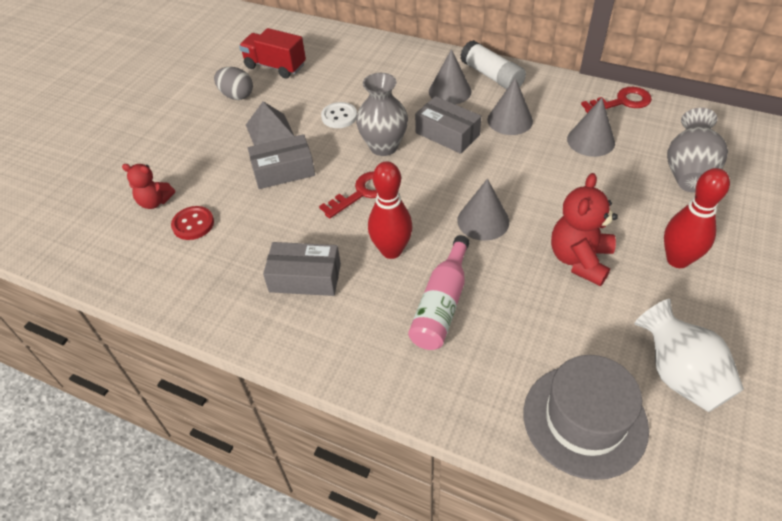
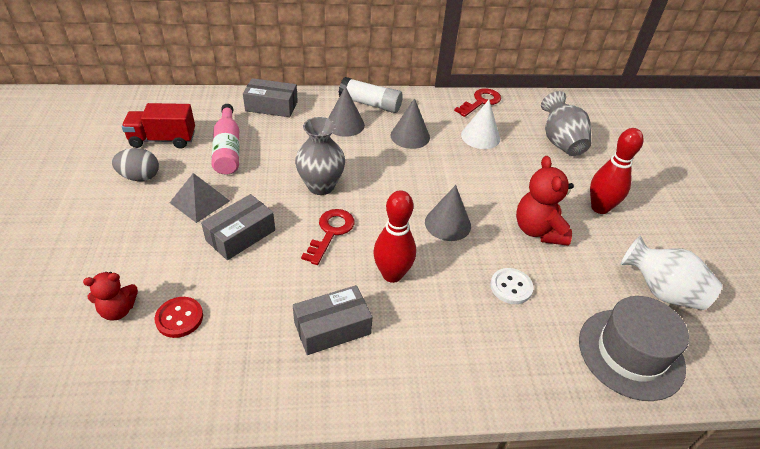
camera: 35 degrees left, 5 degrees down
white button [321,102,357,128] -> white button moved to [490,268,534,304]
pink bottle [408,235,470,350] -> pink bottle moved to [211,104,239,175]
grey box [415,96,481,154] -> grey box moved to [243,78,298,117]
grey cone [567,98,615,157] -> white cone [461,100,500,149]

